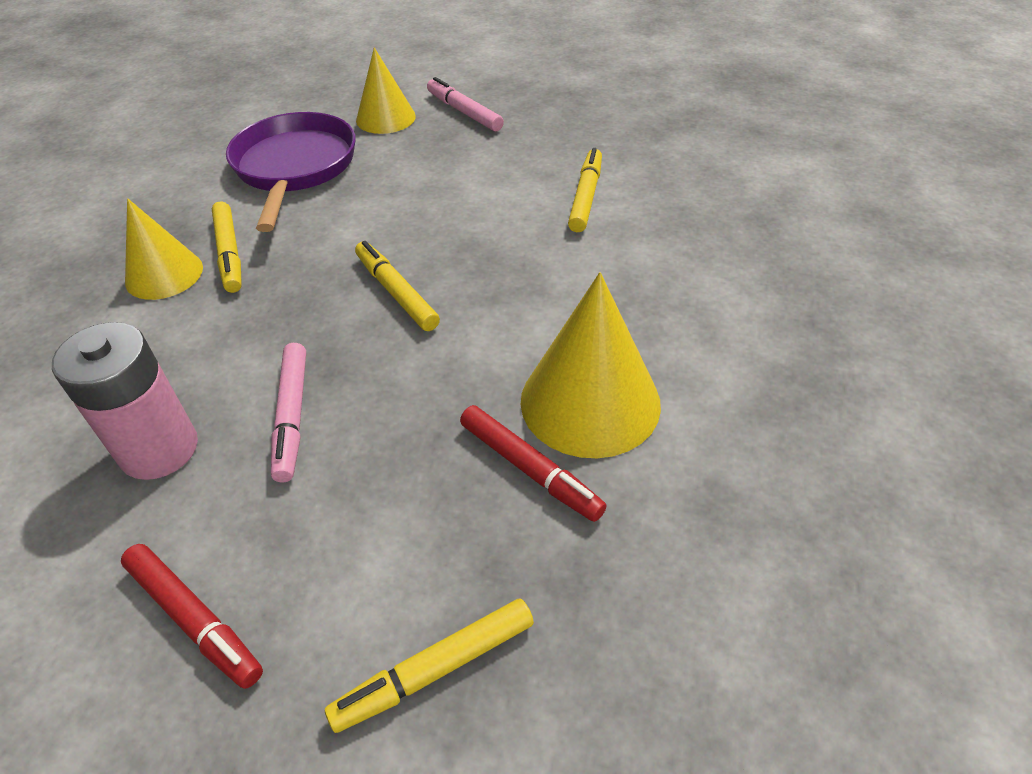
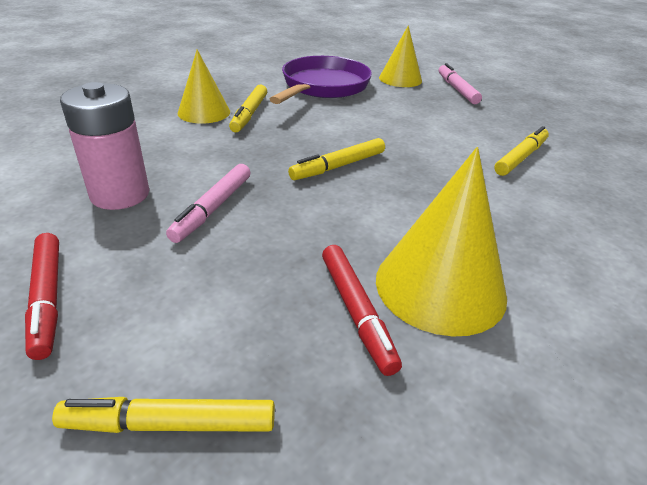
camera: 25 degrees right, 10 degrees down
yellow marker [355,241,440,331] -> yellow marker turned 120 degrees counterclockwise [288,138,385,180]

